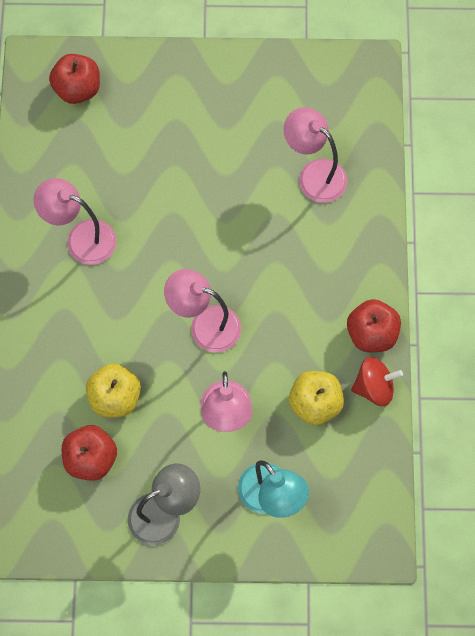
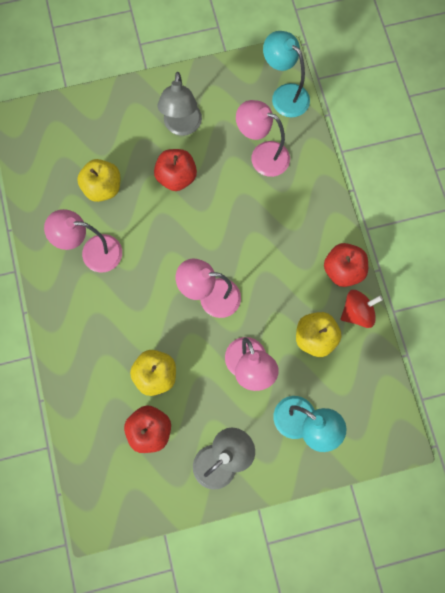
camera: 15 degrees left, 5 degrees up
red apple [49,54,100,104] -> red apple moved to [154,149,197,191]
none -> yellow apple [77,159,120,202]
none -> grey lamp [158,72,202,136]
none -> turquoise lamp [263,31,310,118]

